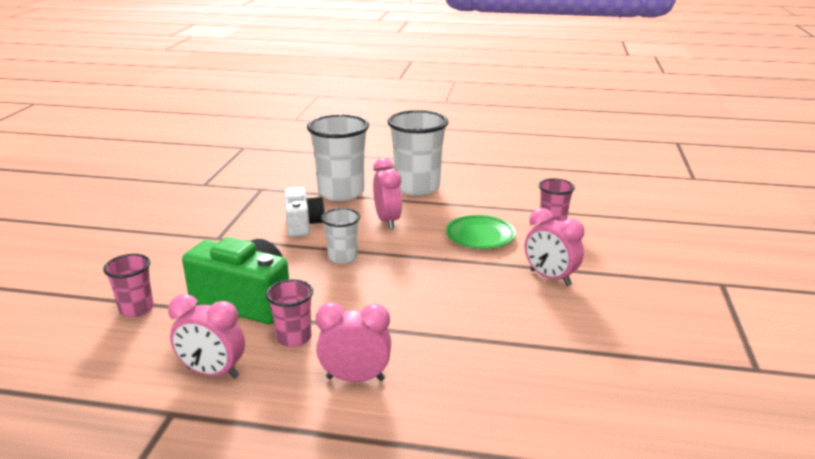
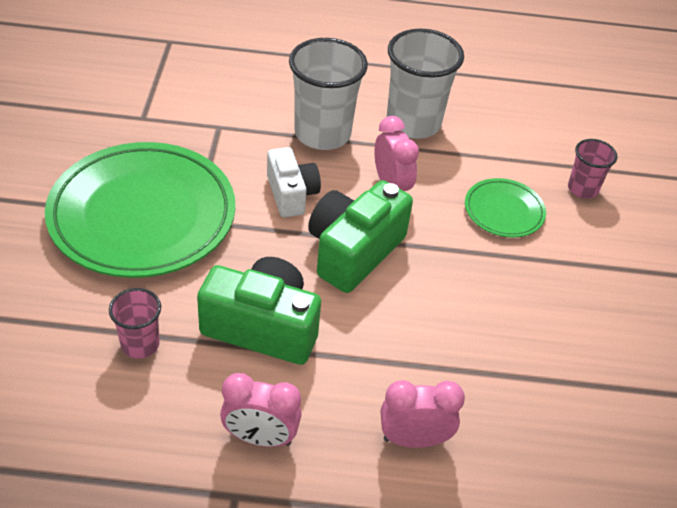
camera: 10 degrees left, 20 degrees up
pink cup [266,279,313,347] -> none
white cup [321,208,360,264] -> green camera [308,180,413,293]
pink clock [525,208,584,286] -> none
none -> green plate [45,142,235,278]

